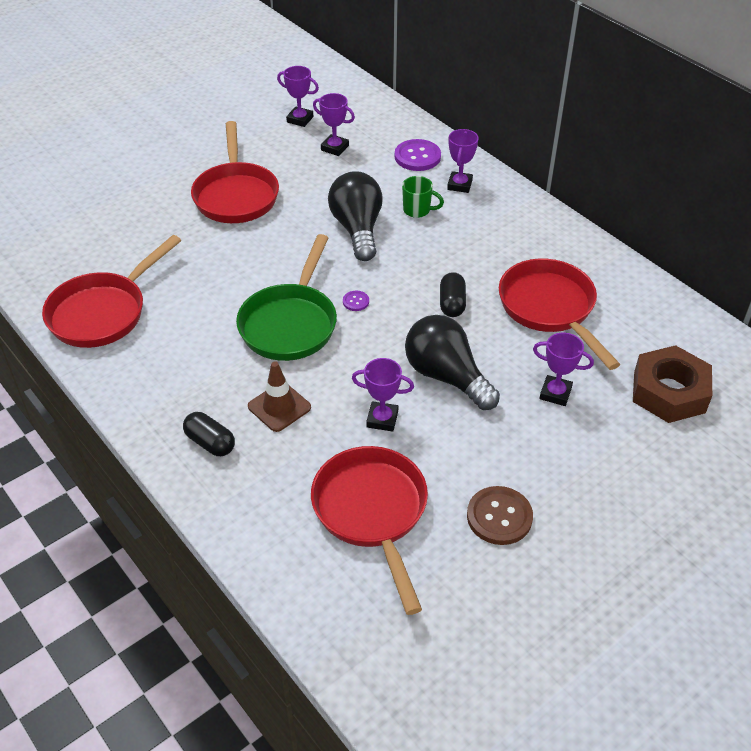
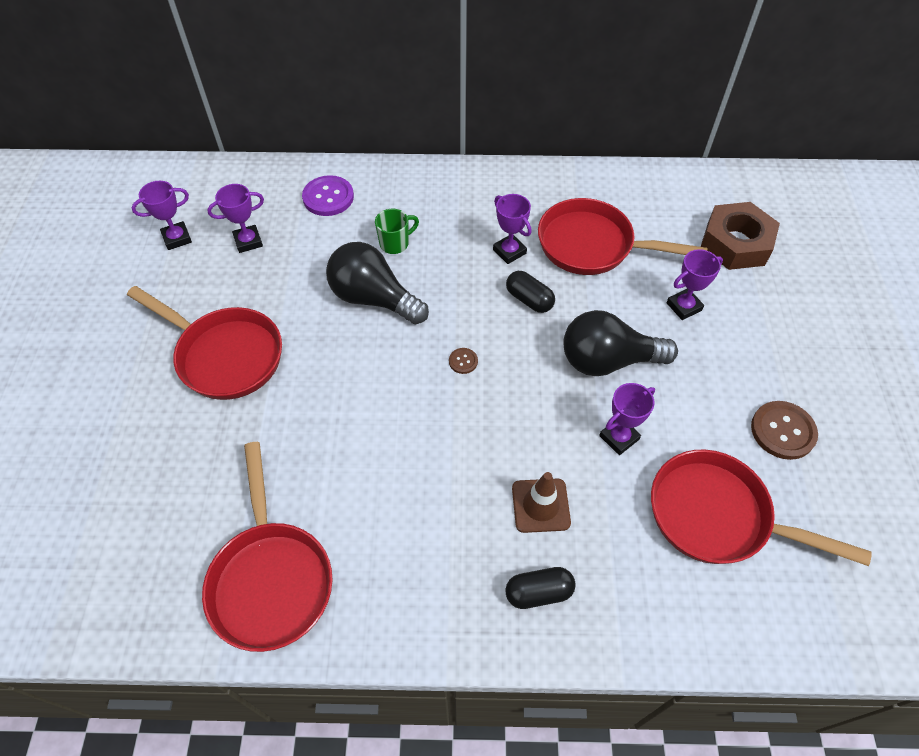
camera: 50 degrees left, 10 degrees up
green pan [236,234,337,361] -> none
purple button [343,291,369,311] -> brown button [449,348,478,374]
purple trophy [447,129,479,193] -> purple trophy moved to [493,194,532,264]

